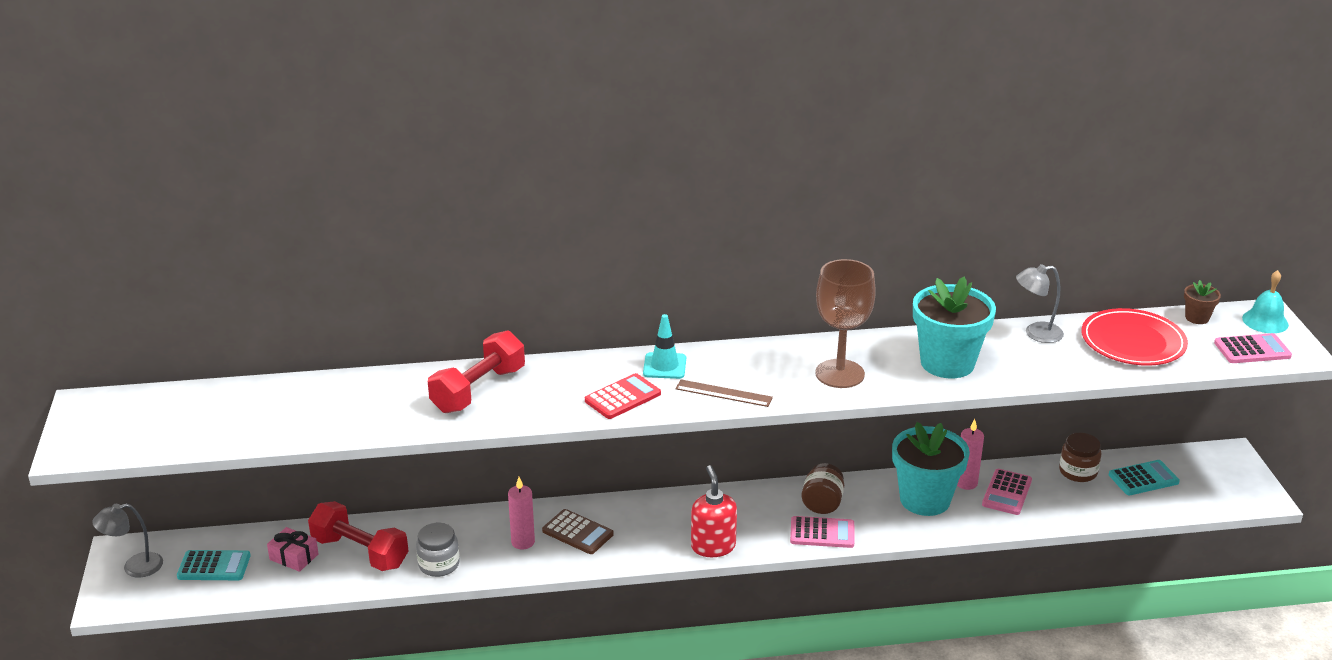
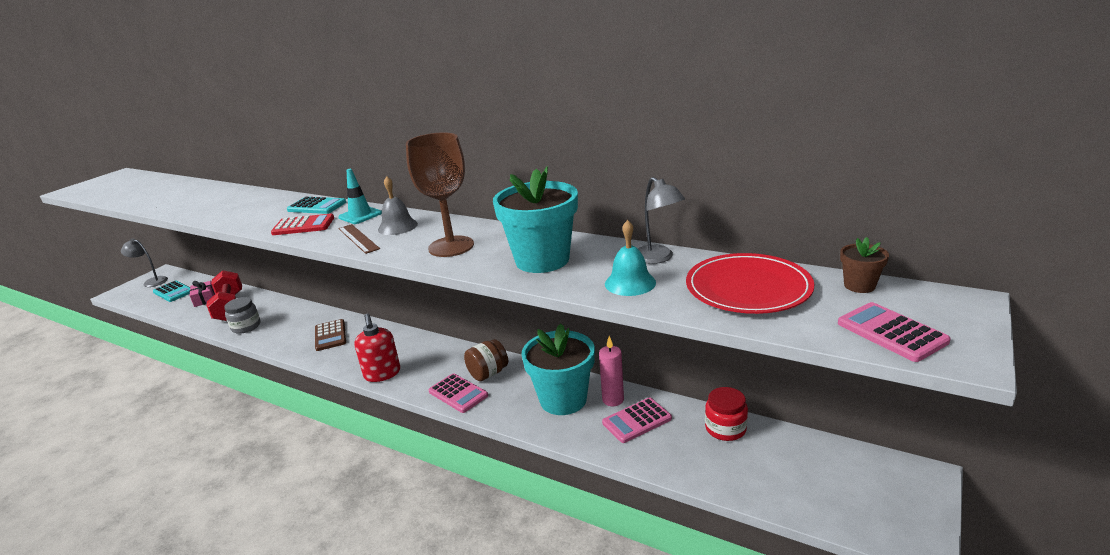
camera: 40 degrees right, 5 degrees down
red dumbbell [428,330,525,413] -> none
pink candle [508,477,535,550] -> none
red soap dispenser [691,465,737,557] -> red soap dispenser turned 135 degrees clockwise [354,314,400,382]
grey lamp [1016,264,1064,343] -> grey lamp turned 150 degrees counterclockwise [638,177,685,264]
brown jar [1059,433,1102,482] -> red jar [705,387,748,441]
turquoise calculator [1109,460,1180,495] -> turquoise calculator moved to [287,197,346,214]
pink calculator [1214,333,1292,363] -> pink calculator turned 150 degrees counterclockwise [838,302,951,362]
turquoise bell [1242,270,1289,333] -> turquoise bell moved to [605,220,656,296]
none -> grey bell [378,176,418,235]

